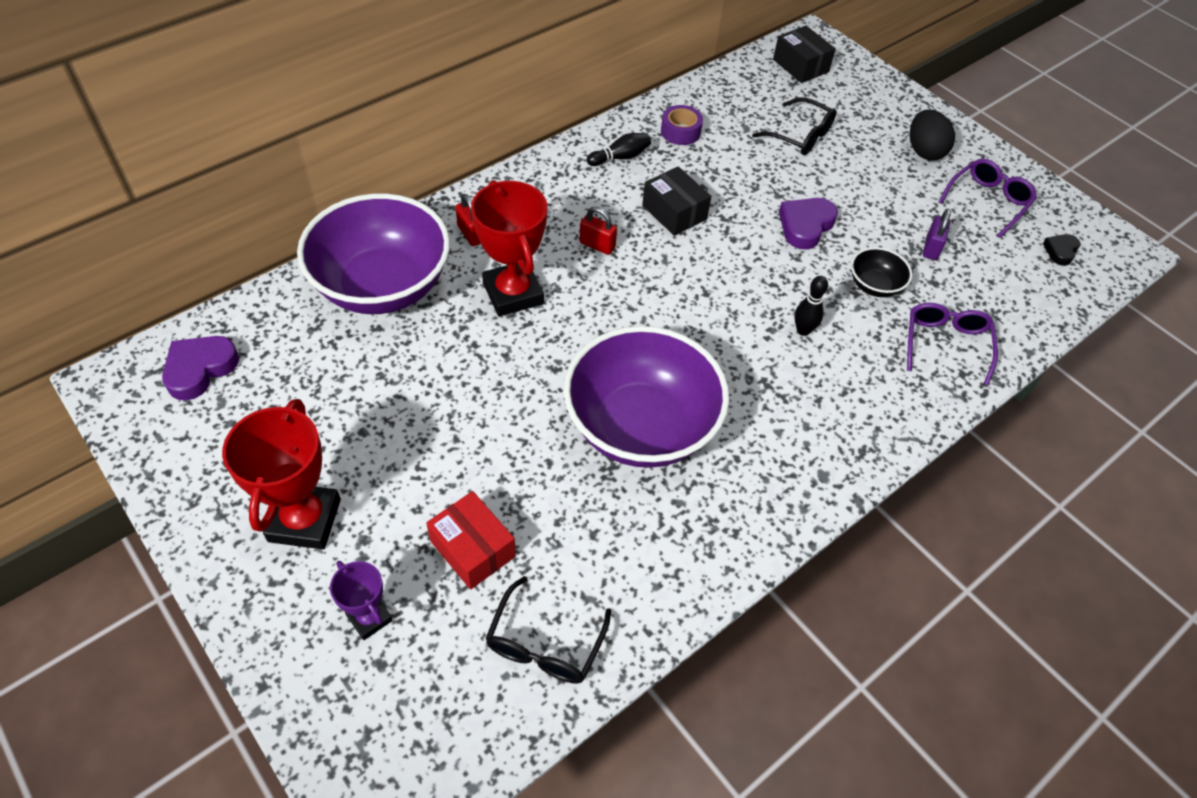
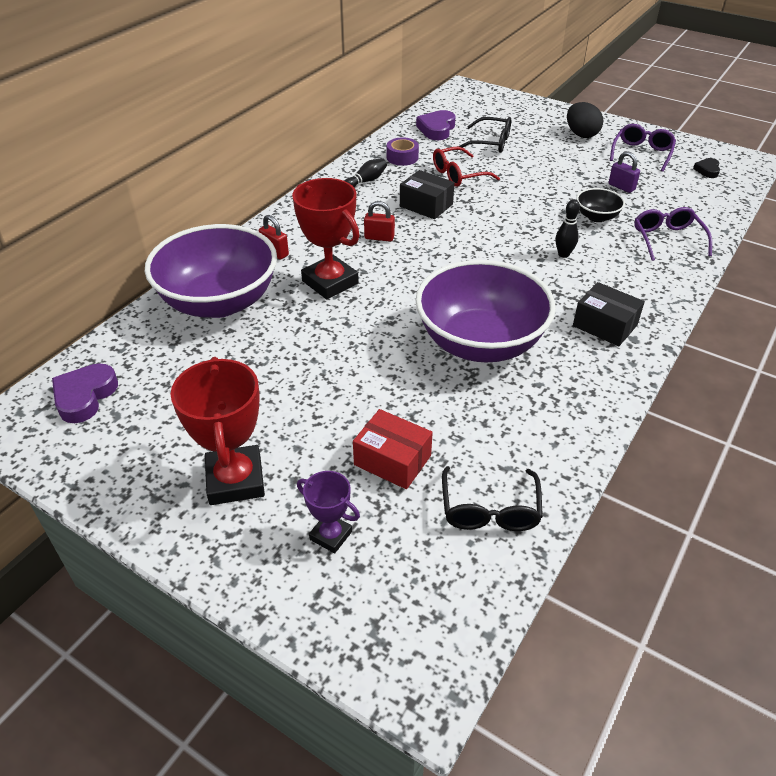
camera: 15 degrees left, 10 degrees down
black box [773,26,836,83] -> black box moved to [573,282,645,346]
purple heart [779,198,838,250] -> purple heart moved to [416,110,456,140]
purple padlock [923,209,951,260] -> purple padlock turned 45 degrees counterclockwise [609,151,640,193]
none -> red glasses [433,147,500,187]

